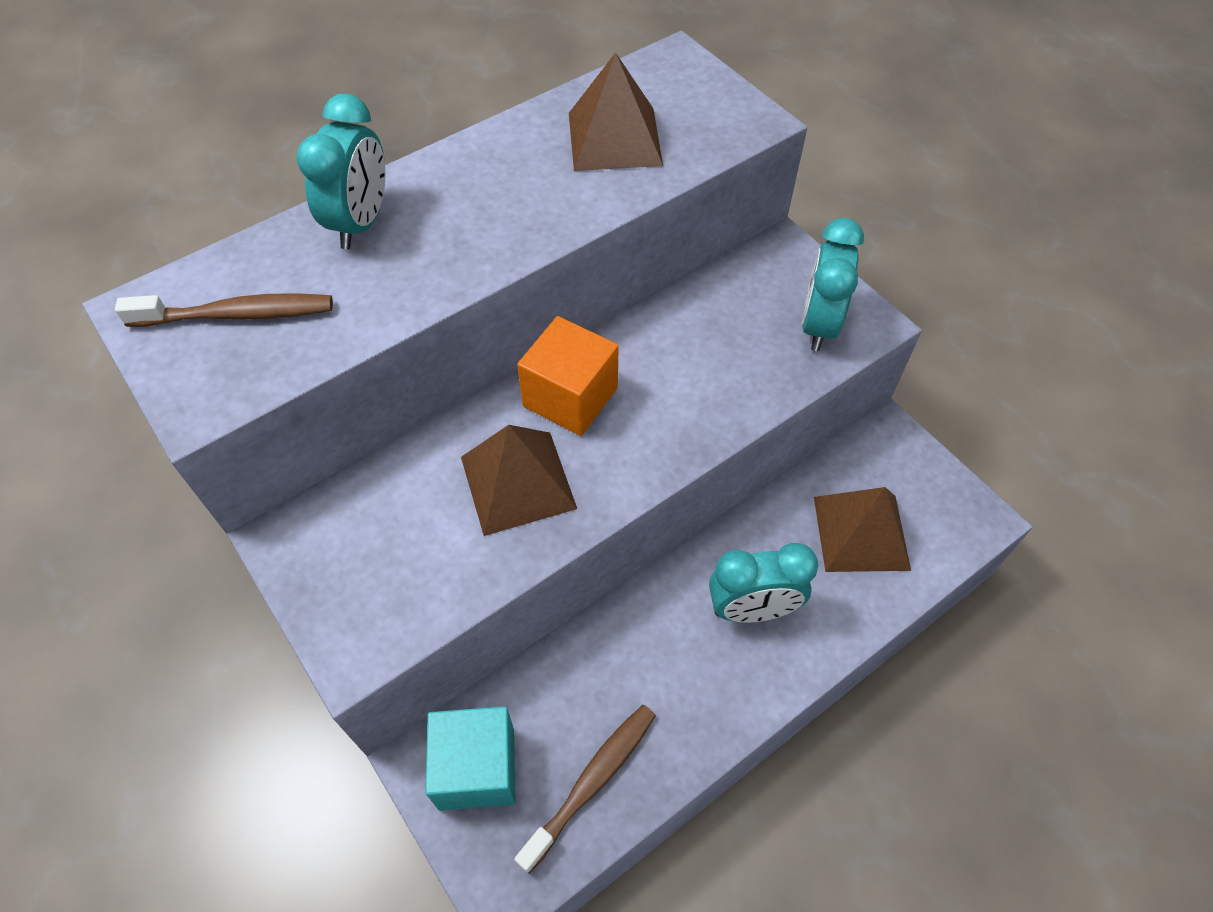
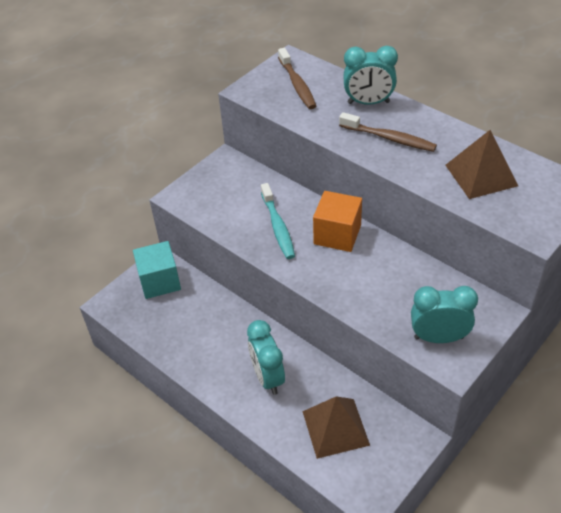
camera: 80 degrees right, 10 degrees down
brown pyramid [461,425,577,536] -> turquoise toothbrush [261,183,295,259]
brown toothbrush [514,705,656,874] -> brown toothbrush moved to [339,112,437,152]

